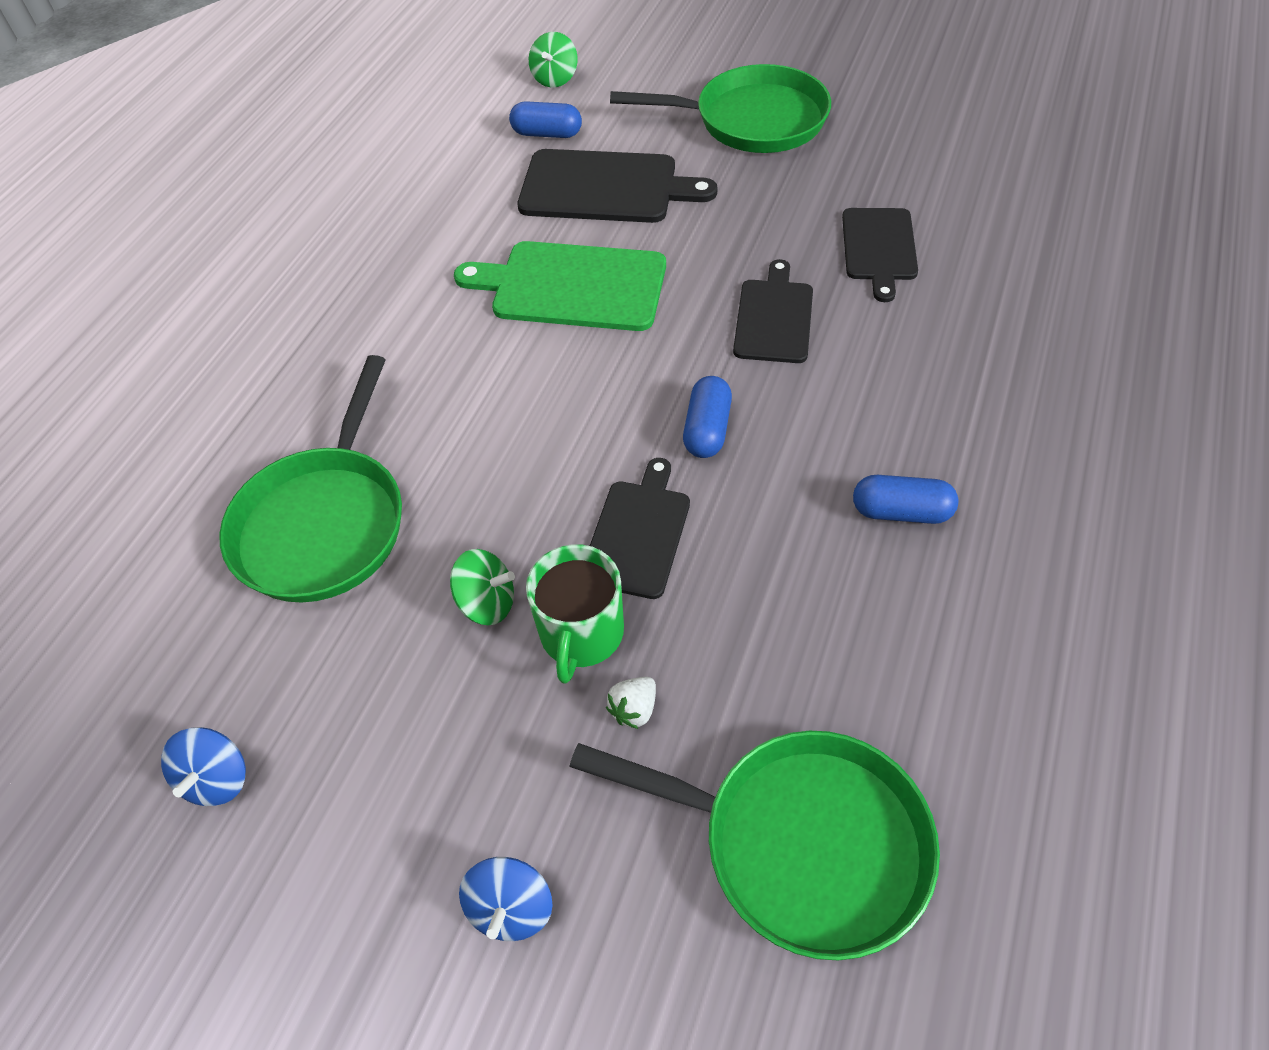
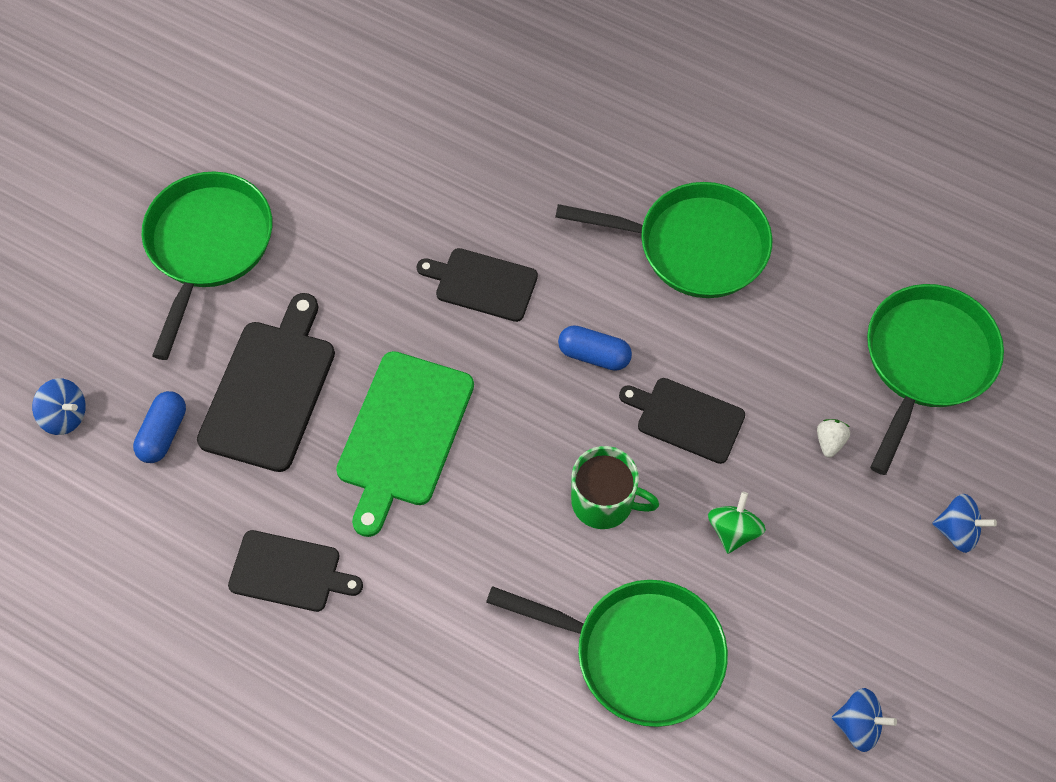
camera: 85 degrees left, 10 degrees up
green mug [526,544,624,684] -> green mug moved to [571,446,659,529]
green spinning top [529,32,578,87] -> blue spinning top [32,378,86,435]
white strawberry [606,677,656,729] -> white strawberry turned 120 degrees counterclockwise [817,419,850,458]
black cutting board [842,208,918,302] -> black cutting board moved to [228,530,363,612]
blue capsule [853,475,958,524] -> green pan [555,182,772,298]

